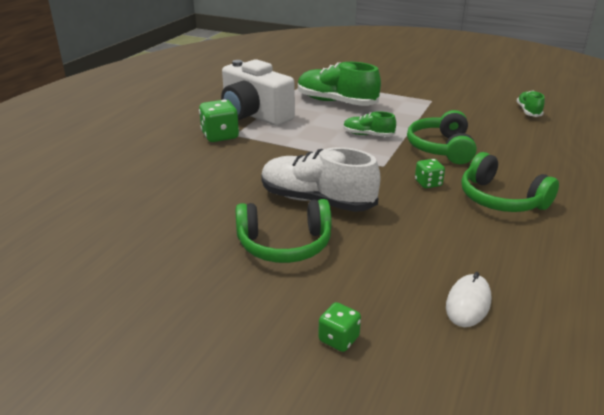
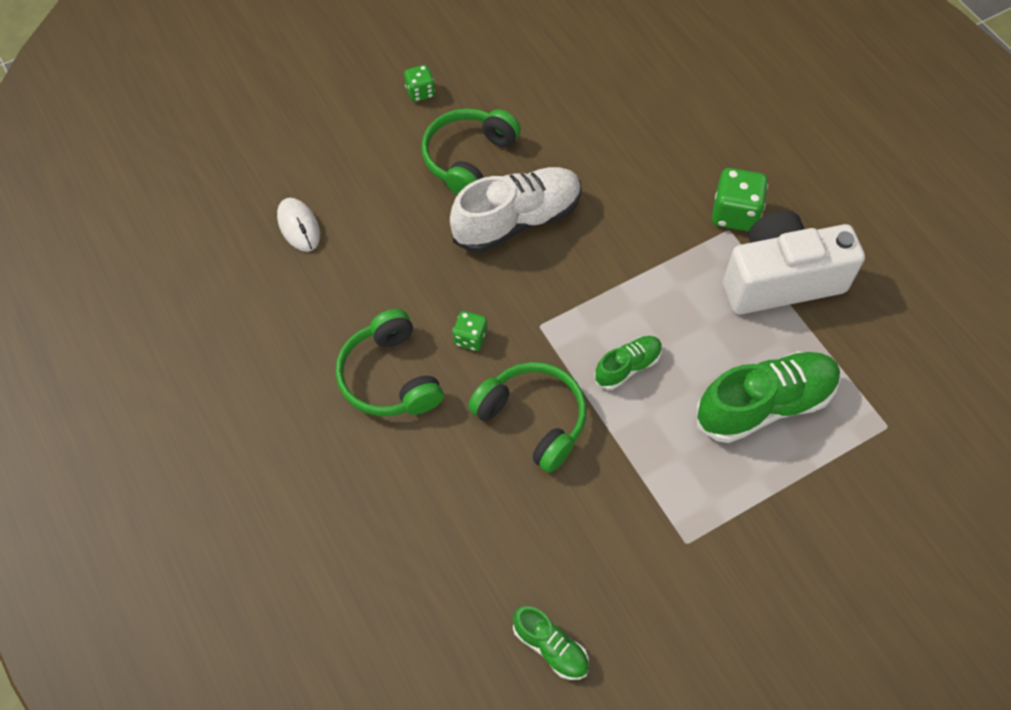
camera: 125 degrees right, 30 degrees up
green dice [318,302,361,352] -> green dice moved to [404,65,435,102]
green headphones [461,152,559,212] -> green headphones turned 105 degrees counterclockwise [336,309,444,416]

